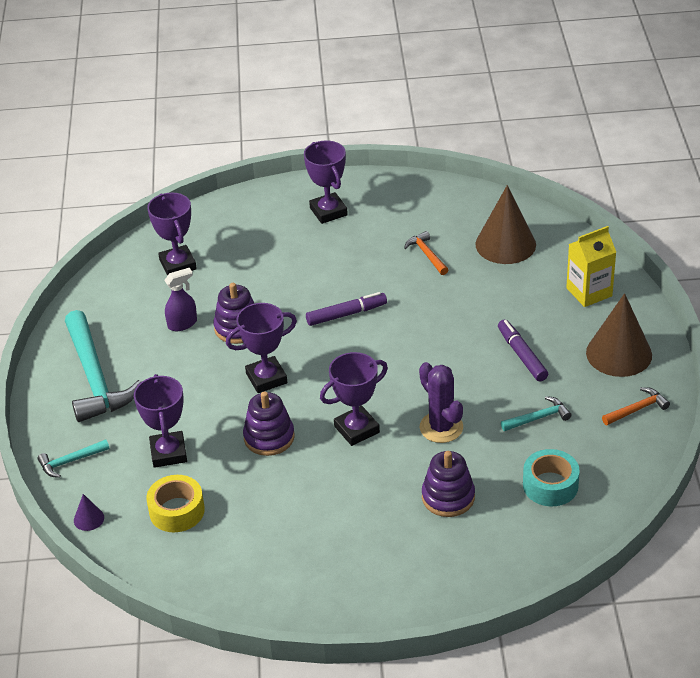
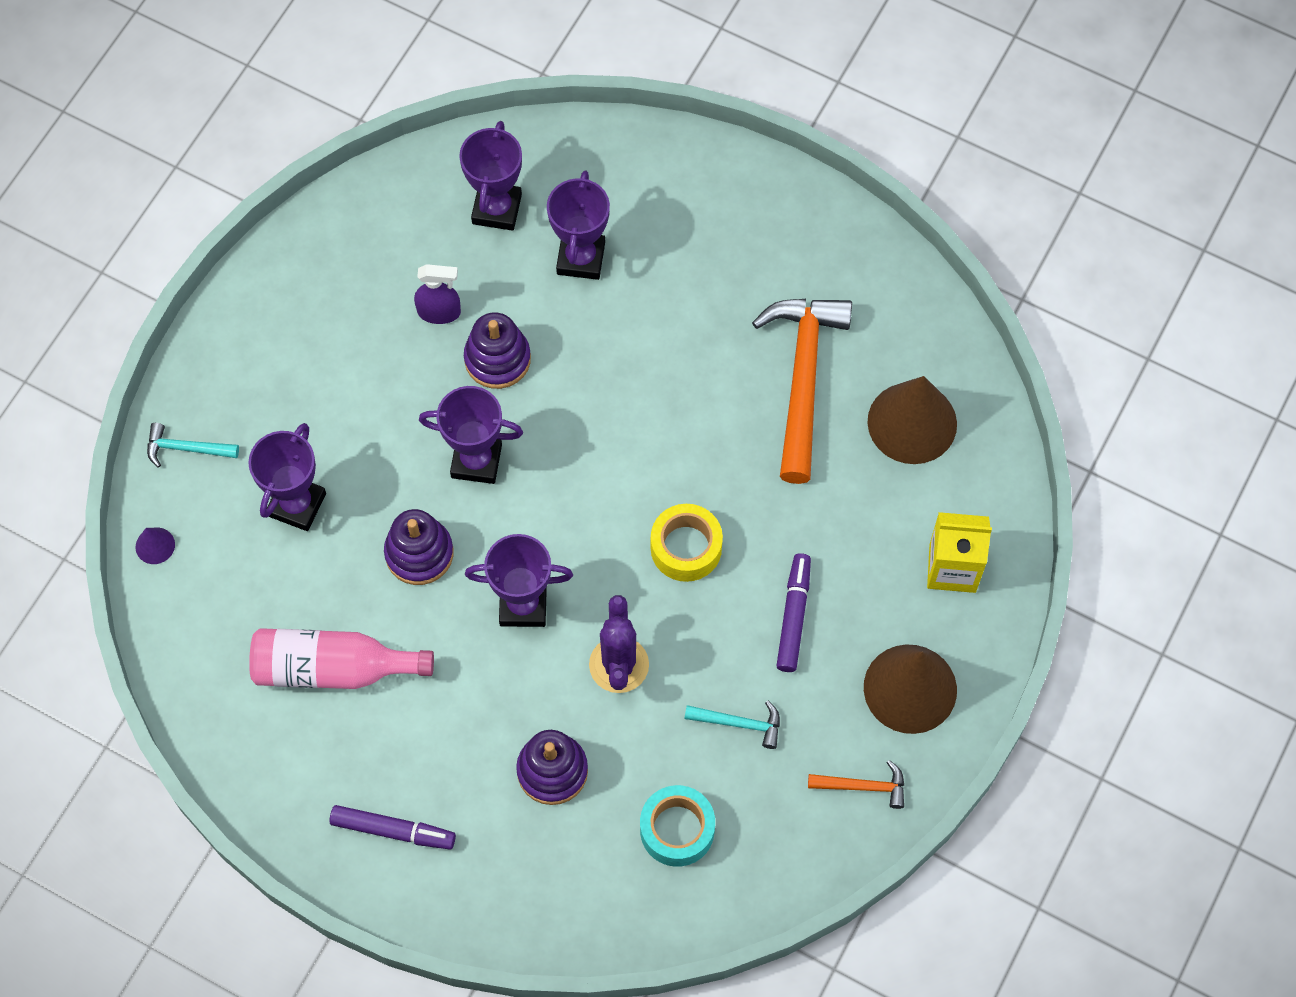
camera: 30 degrees right, 25 degrees up
turquoise hammer [65,310,141,422] -> none
yellow tape [146,475,205,532] -> yellow tape moved to [651,504,723,582]
purple trophy [304,140,348,224] -> purple trophy moved to [547,171,610,280]
purple marker [306,292,387,326] -> purple marker moved to [329,805,456,850]
orange hammer [404,231,448,275] -> orange hammer [752,299,852,484], size x2.19
none -> pink bottle [249,628,434,689]

